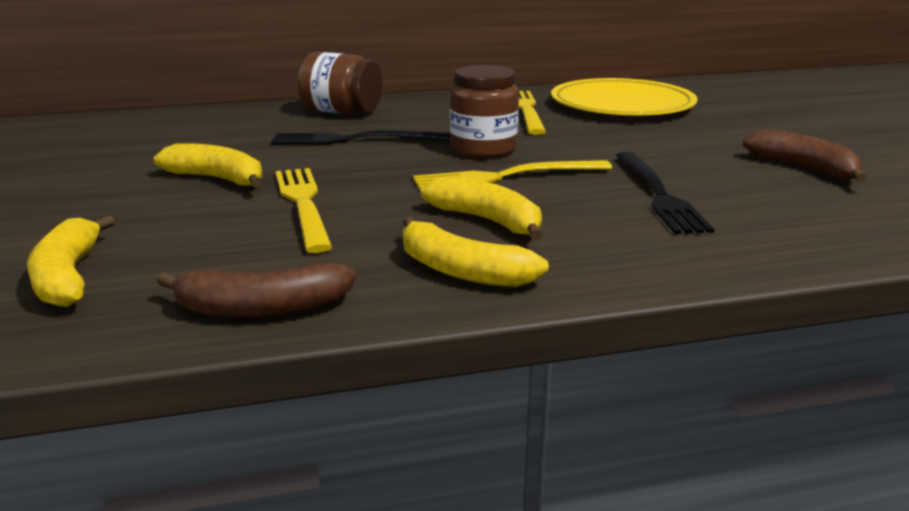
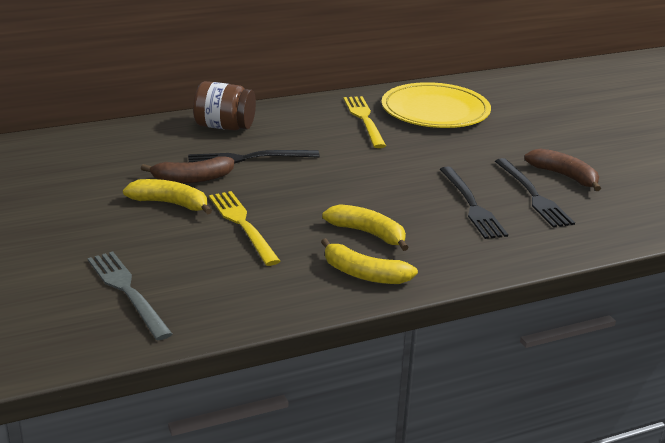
camera: 10 degrees left, 5 degrees up
yellow banana [27,215,115,307] -> grey fork [88,251,173,341]
brown banana [157,262,356,318] -> brown banana moved to [141,156,234,184]
yellow fork [413,160,612,191] -> none
brown jar [450,65,519,158] -> none
none -> black fork [495,158,575,228]

